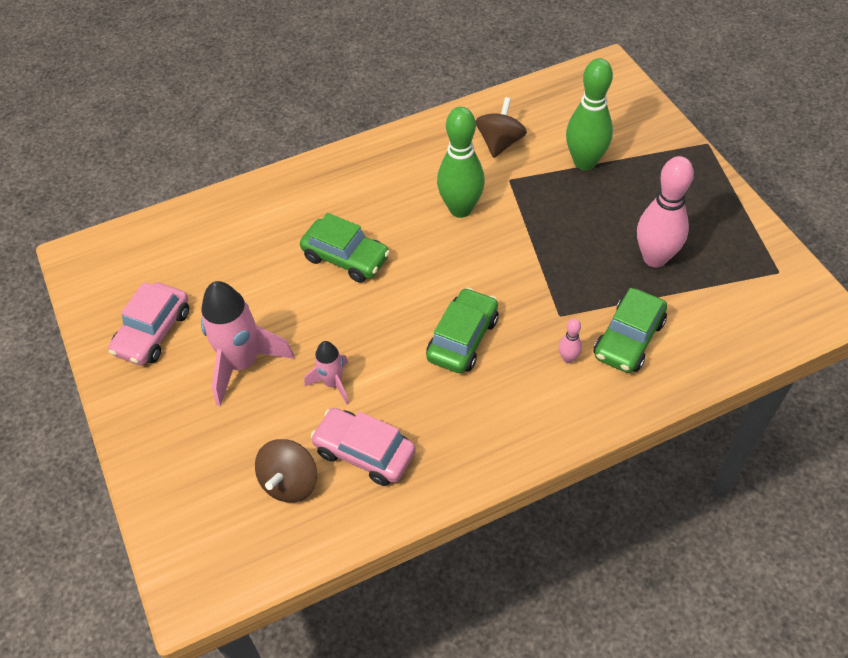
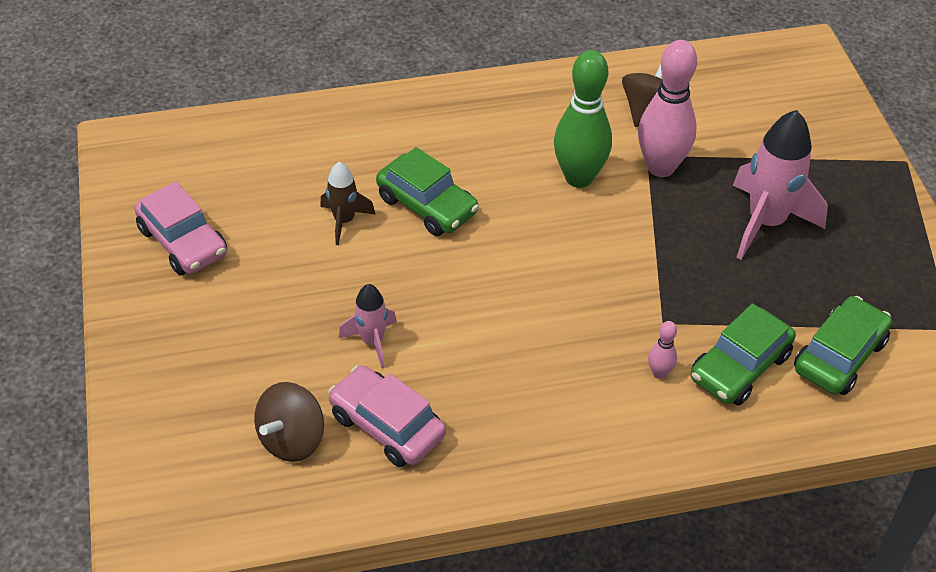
camera: 10 degrees right, 5 degrees down
pink car [108,282,189,365] -> pink car turned 75 degrees counterclockwise [134,182,227,275]
pink rocket [201,281,295,406] -> pink rocket moved to [733,110,828,260]
green car [426,288,498,373] -> green car moved to [794,296,892,395]
green bowling pin [566,58,613,171] -> none
pink bowling pin [637,156,694,268] -> pink bowling pin moved to [638,40,697,177]
none -> brown rocket [320,162,375,245]

